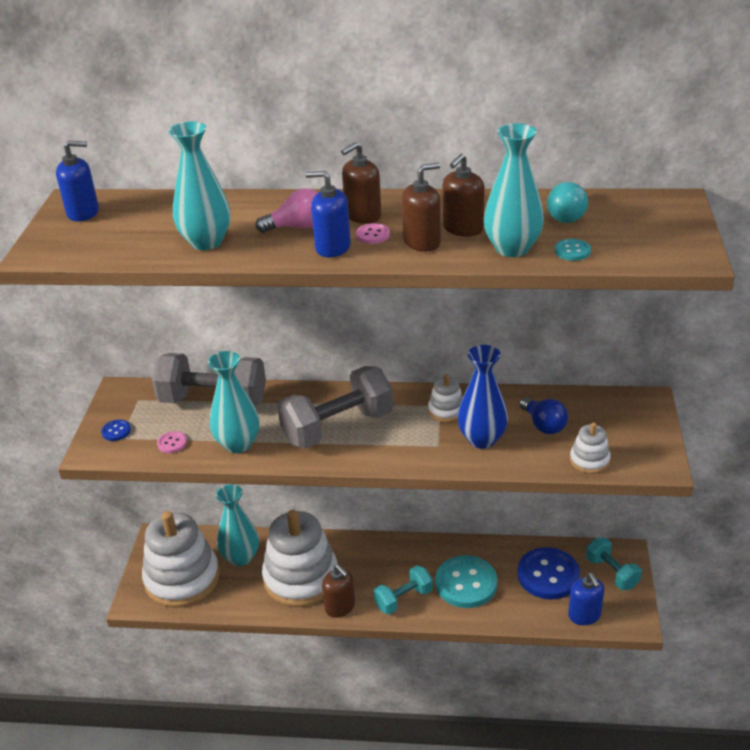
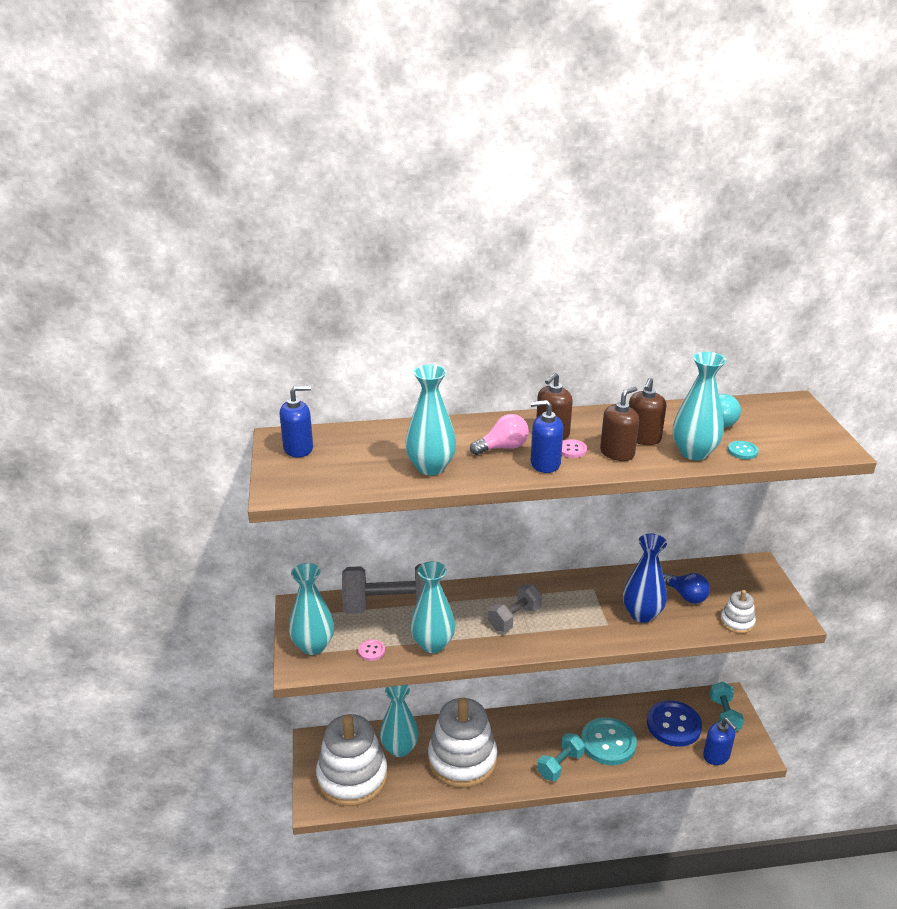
camera: 15 degrees left, 5 degrees down
blue button [101,420,131,441] -> turquoise vase [289,563,334,655]
grey dumbbell [277,366,393,449] -> grey dumbbell [488,585,542,632], size x0.58
brown soap dispenser [322,564,355,618] -> none
white stacking toy [428,374,463,422] -> none
turquoise dumbbell [586,538,642,590] -> turquoise dumbbell turned 45 degrees clockwise [710,682,744,731]

